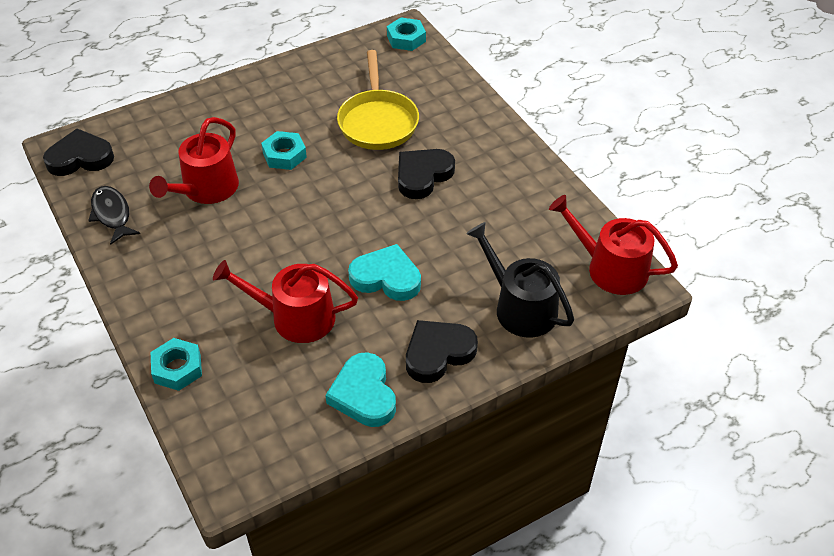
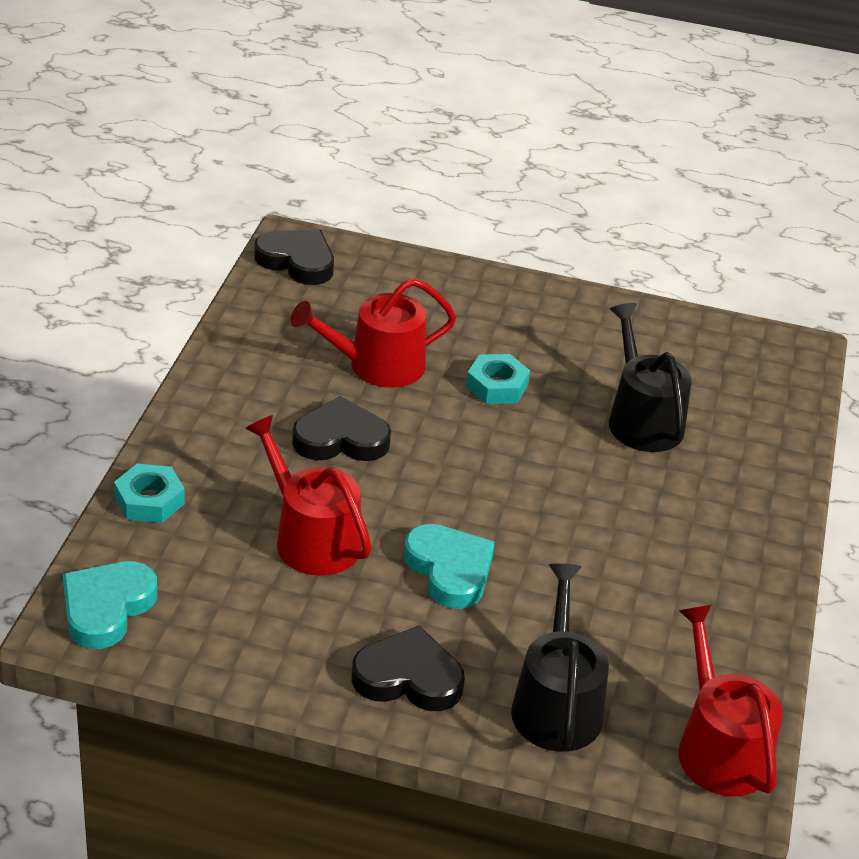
camera: 40 degrees right, 10 degrees down
black fish [88,186,140,245] -> none
turquoise heart [325,352,396,427] -> turquoise heart moved to [63,561,157,649]
yellow pan [337,50,419,150] -> black watering can [609,303,692,452]
turquoise nut [387,18,426,51] -> none
black heart [398,149,455,199] -> black heart moved to [292,396,391,461]

